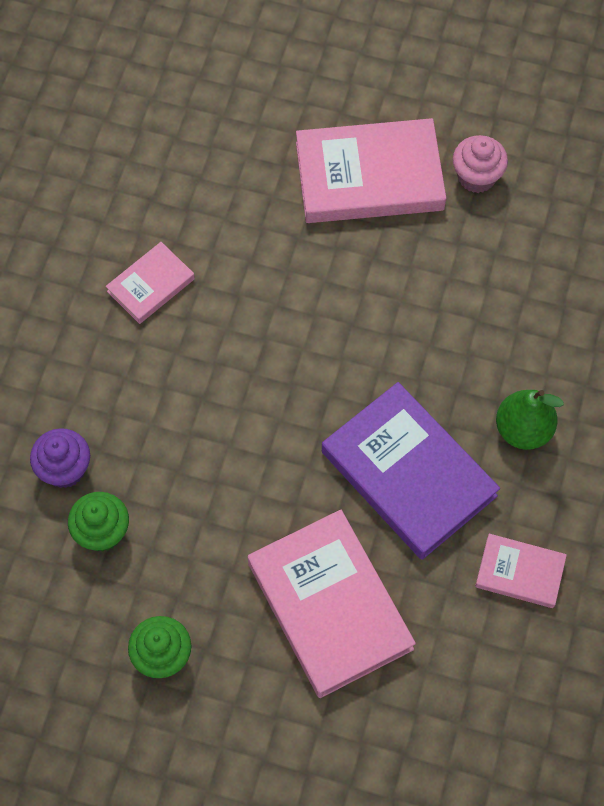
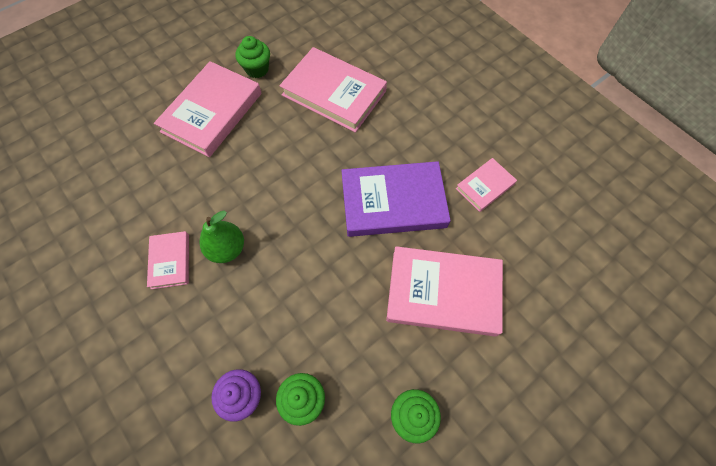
camera: 55 degrees left, 0 degrees up
pink cupcake [453,135,508,193] -> green cupcake [236,36,270,78]
green pear [496,390,564,450] -> green pear moved to [199,211,244,263]
none -> pink book [280,47,387,133]

